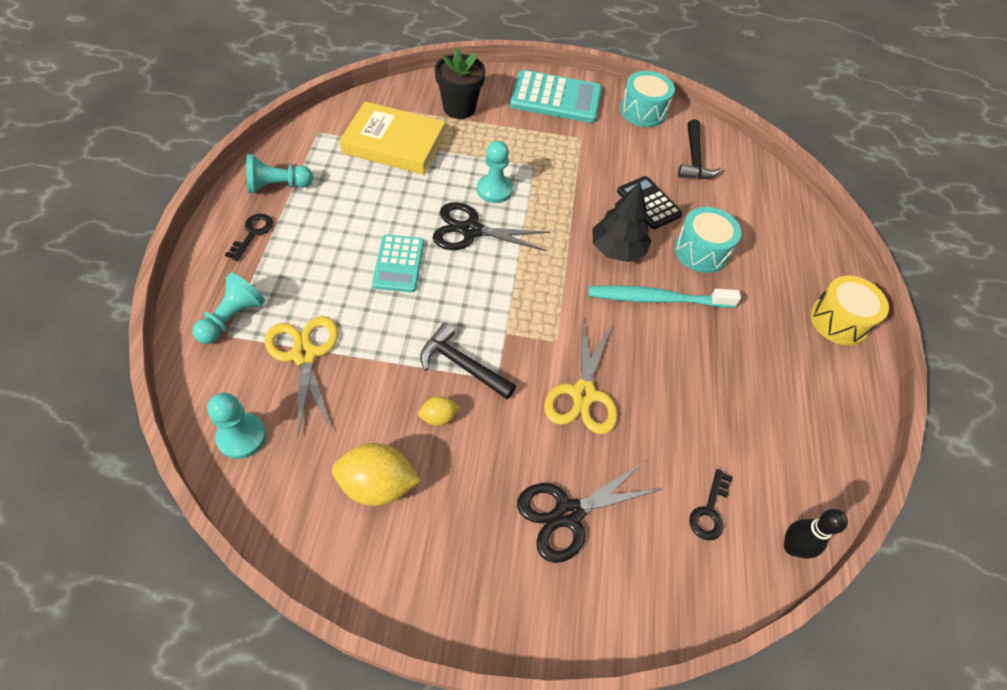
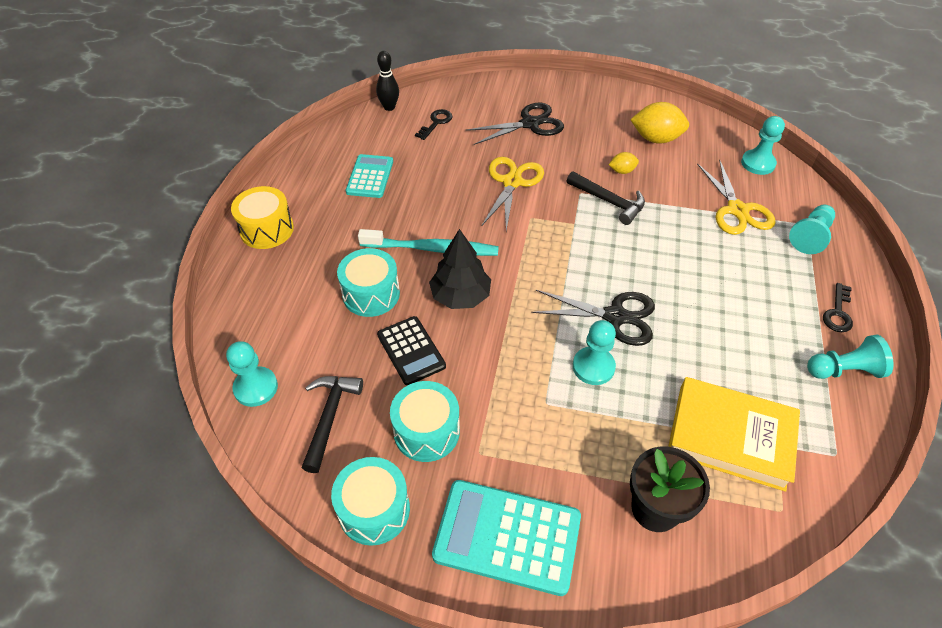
camera: 170 degrees left, 5 degrees down
turquoise calculator [372,234,424,292] -> turquoise calculator moved to [346,154,393,198]
none -> turquoise pawn [226,341,278,407]
none -> turquoise drum [390,381,460,462]

